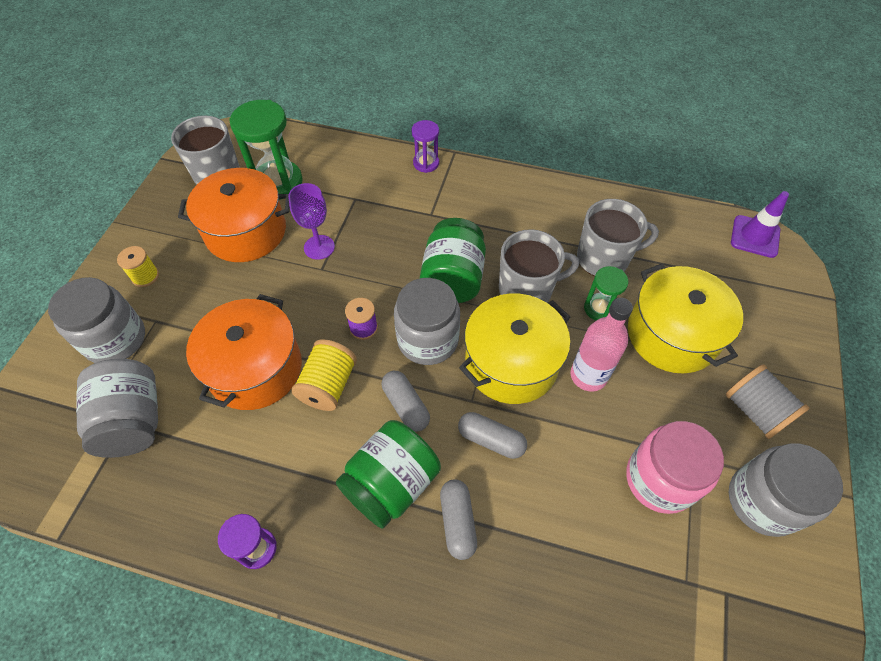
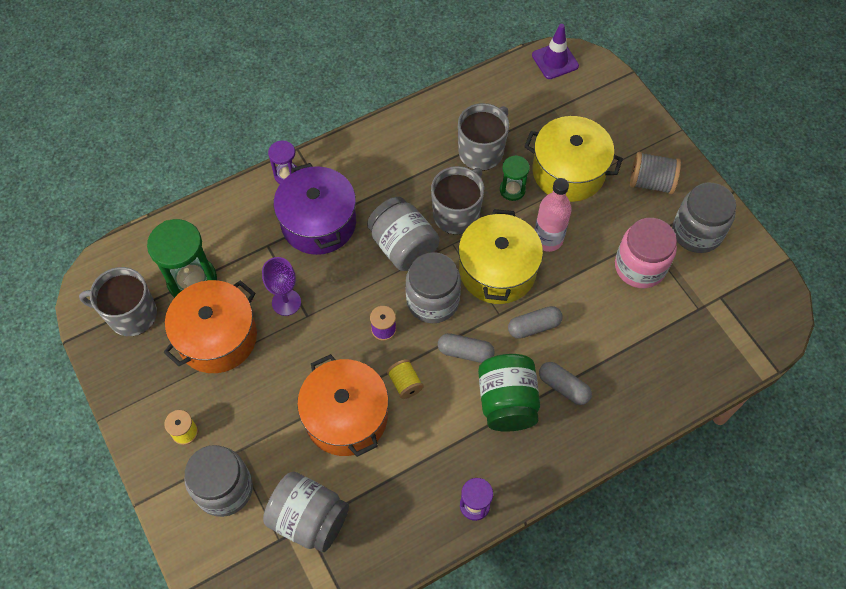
camera: 45 degrees left, 5 degrees up
yellow spool [292,339,357,411] -> yellow spool [387,359,424,399], size x0.66
green jar [420,218,486,303] -> grey jar [367,197,439,271]
none -> purple pot [274,163,356,255]

